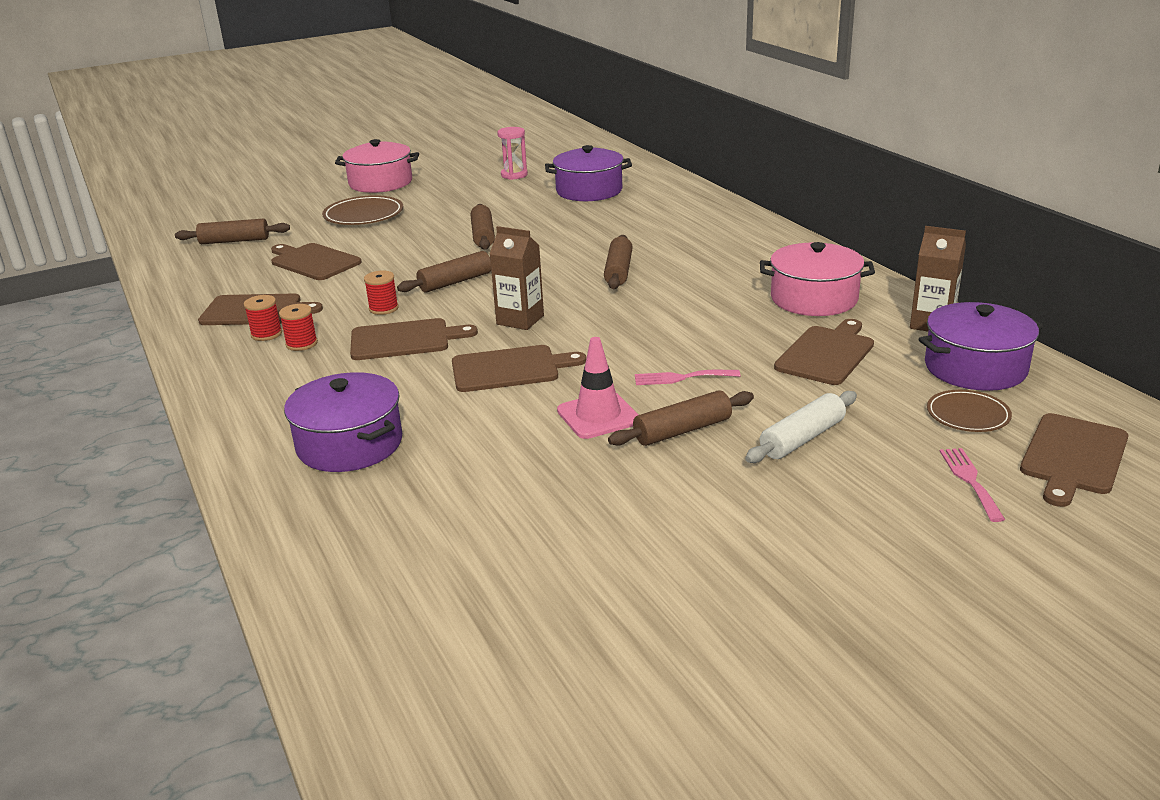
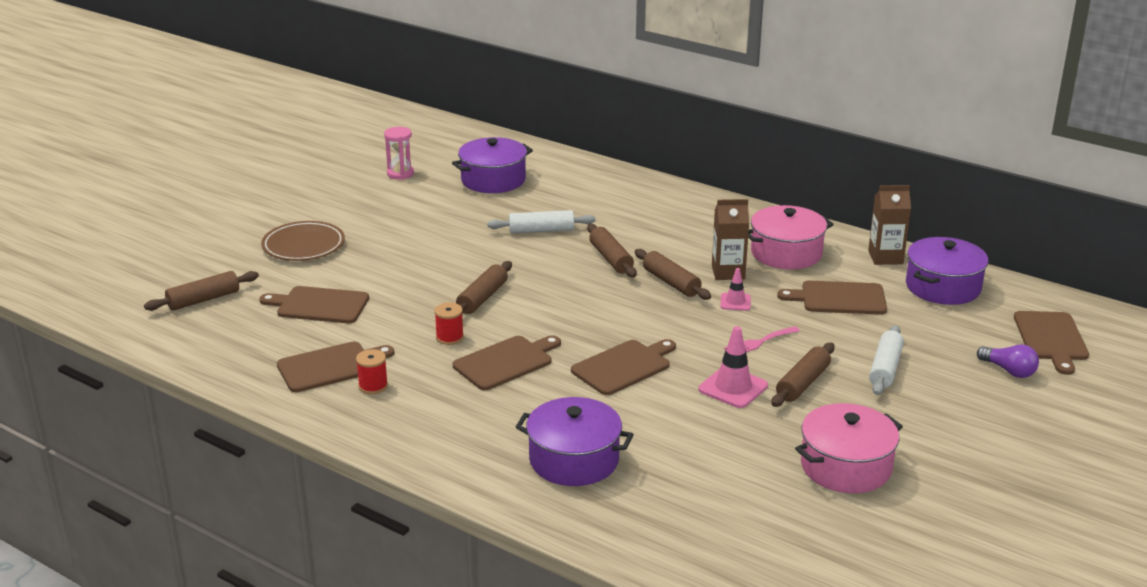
camera: 30 degrees left, 0 degrees up
red spool [279,304,318,351] -> none
pink pot [335,139,419,193] -> pink pot moved to [795,403,903,493]
brown rolling pin [471,204,495,250] -> brown rolling pin moved to [635,249,711,300]
brown carton [490,226,544,330] -> brown carton moved to [712,199,749,280]
brown cutting board [774,319,874,385] -> brown cutting board turned 90 degrees counterclockwise [777,280,887,315]
brown plate [927,390,1012,432] -> none
pink fork [939,448,1005,522] -> purple light bulb [977,344,1039,378]
none -> white rolling pin [487,210,596,233]
none -> pink traffic cone [720,268,751,311]

